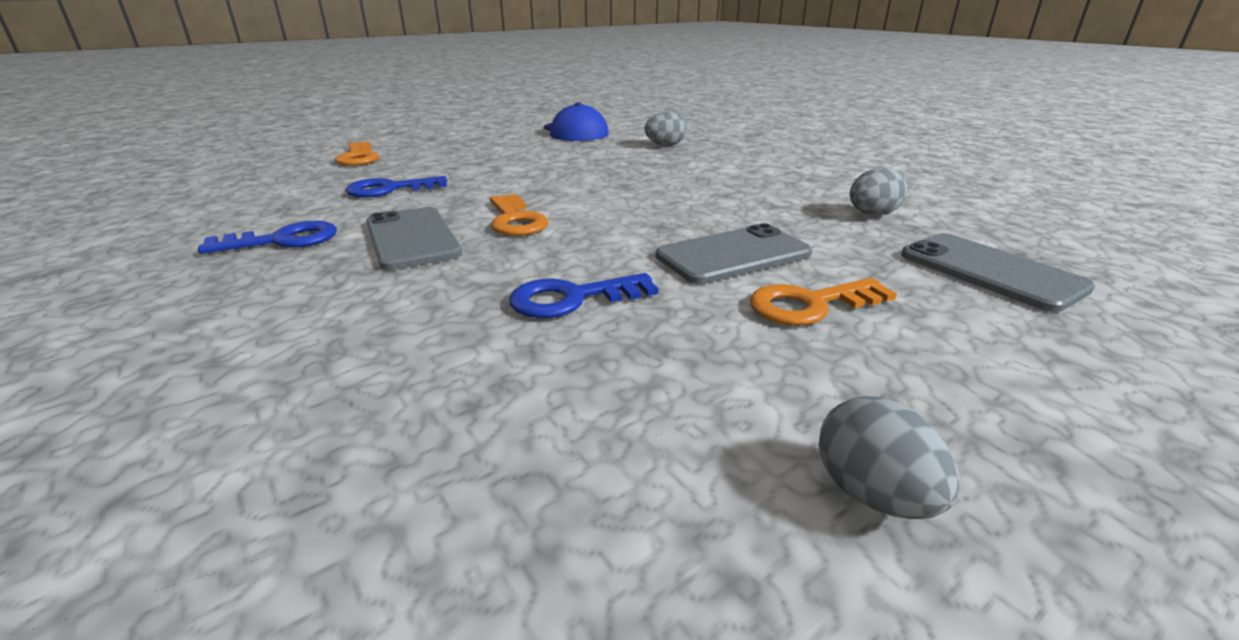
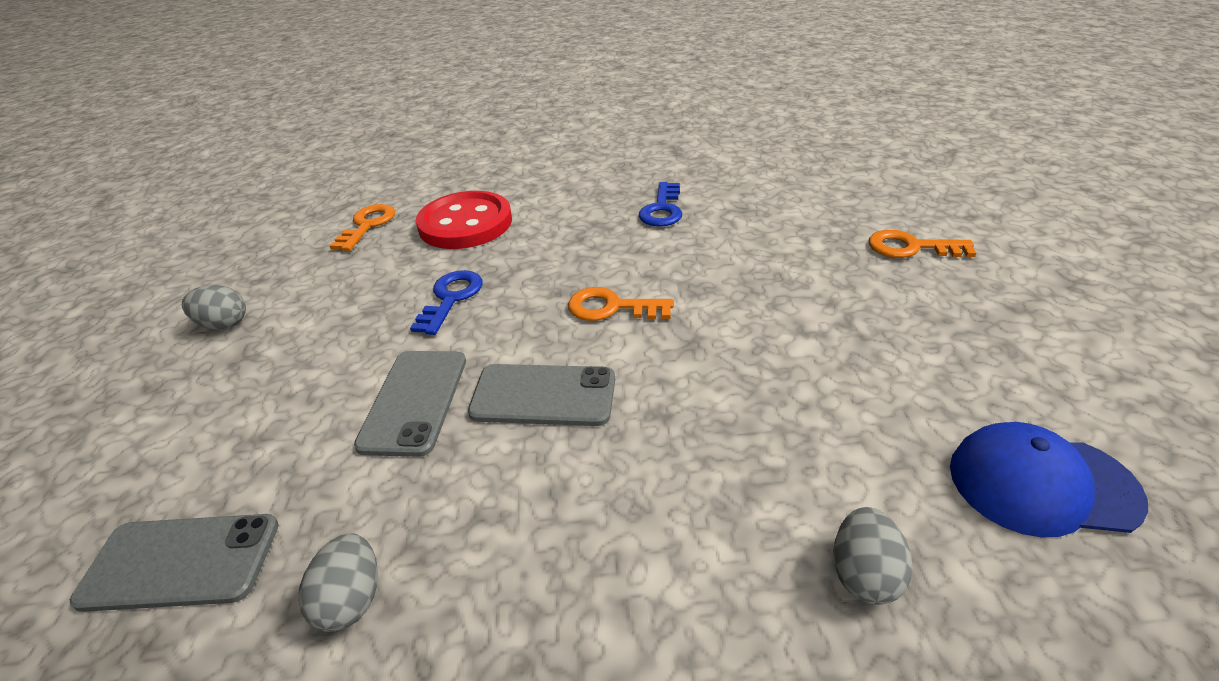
camera: 125 degrees right, 10 degrees up
blue key [345,176,447,198] -> none
grey phone [366,207,462,270] -> grey phone moved to [468,364,615,426]
orange key [750,278,897,325] -> orange key moved to [329,204,395,251]
none -> red button [416,191,512,249]

